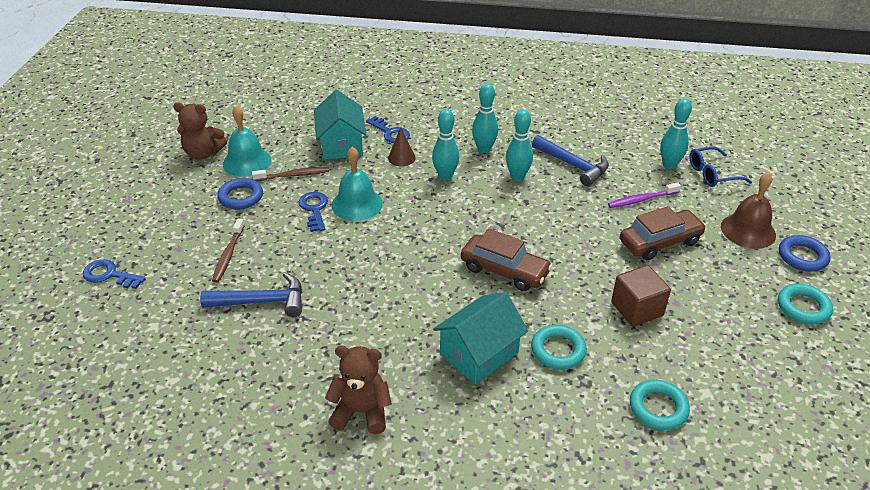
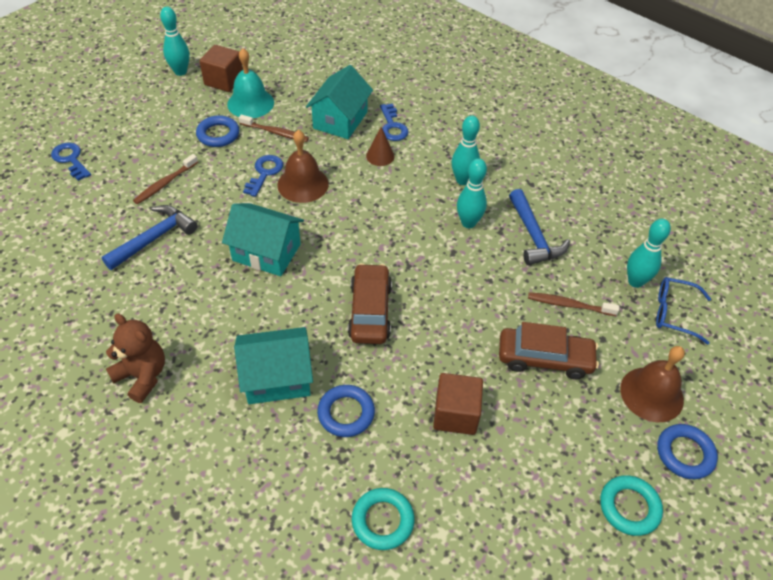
camera: 30 degrees right, 10 degrees up
brown teddy bear [173,102,227,160] -> brown cube [199,45,243,92]
blue hammer [200,272,302,317] -> blue hammer turned 75 degrees counterclockwise [102,205,198,270]
turquoise bell [331,147,383,221] -> brown bell [277,130,329,203]
turquoise bowling pin [432,109,459,180] -> turquoise bowling pin moved to [160,7,189,76]
brown car [461,229,552,291] -> brown car turned 150 degrees counterclockwise [348,263,392,344]
turquoise ring [531,325,587,369] -> blue ring [317,385,375,437]
purple toothbrush [608,183,681,208] -> brown toothbrush [528,292,619,316]
none -> turquoise house [222,203,304,276]

